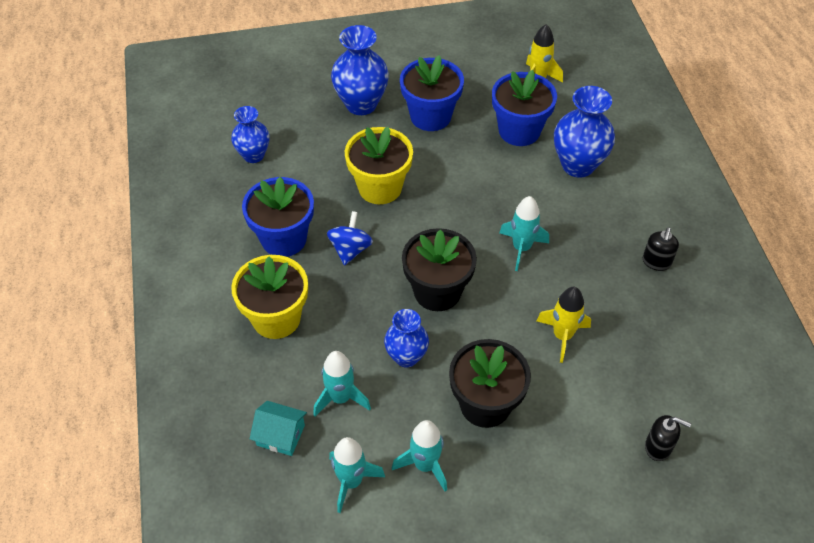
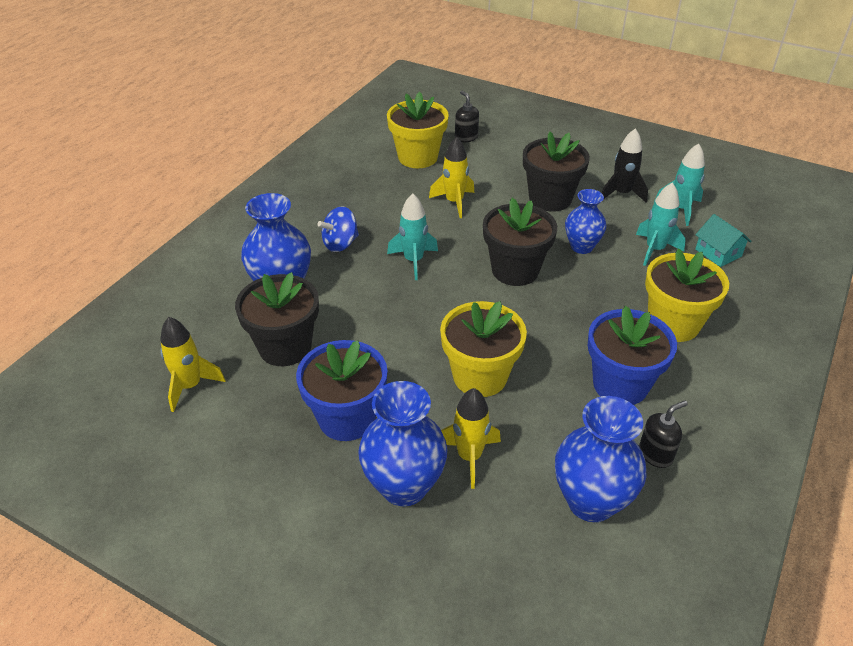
camera: 140 degrees left, 10 degrees down
blue vase [231,106,269,163] -> blue vase [555,396,647,522], size x1.56
blue spinning top [327,211,373,265] -> blue spinning top moved to [317,206,359,252]
turquoise rocket [392,420,447,491] -> black rocket [602,129,648,203]
blue flower pot [492,70,557,146] -> black flower pot [235,272,319,366]
black soap dispenser [643,227,679,271] -> black soap dispenser moved to [639,401,688,468]
none -> yellow flower pot [387,92,449,168]
none -> yellow rocket [441,388,501,489]

